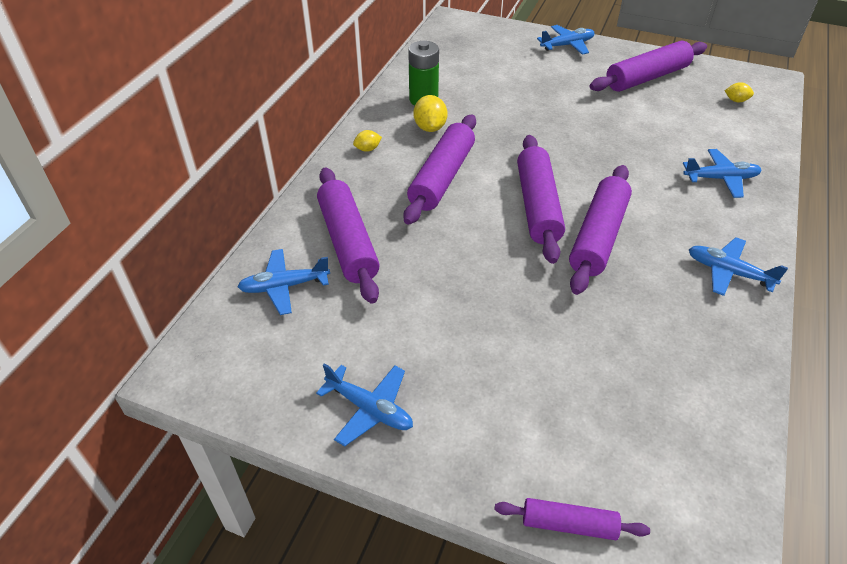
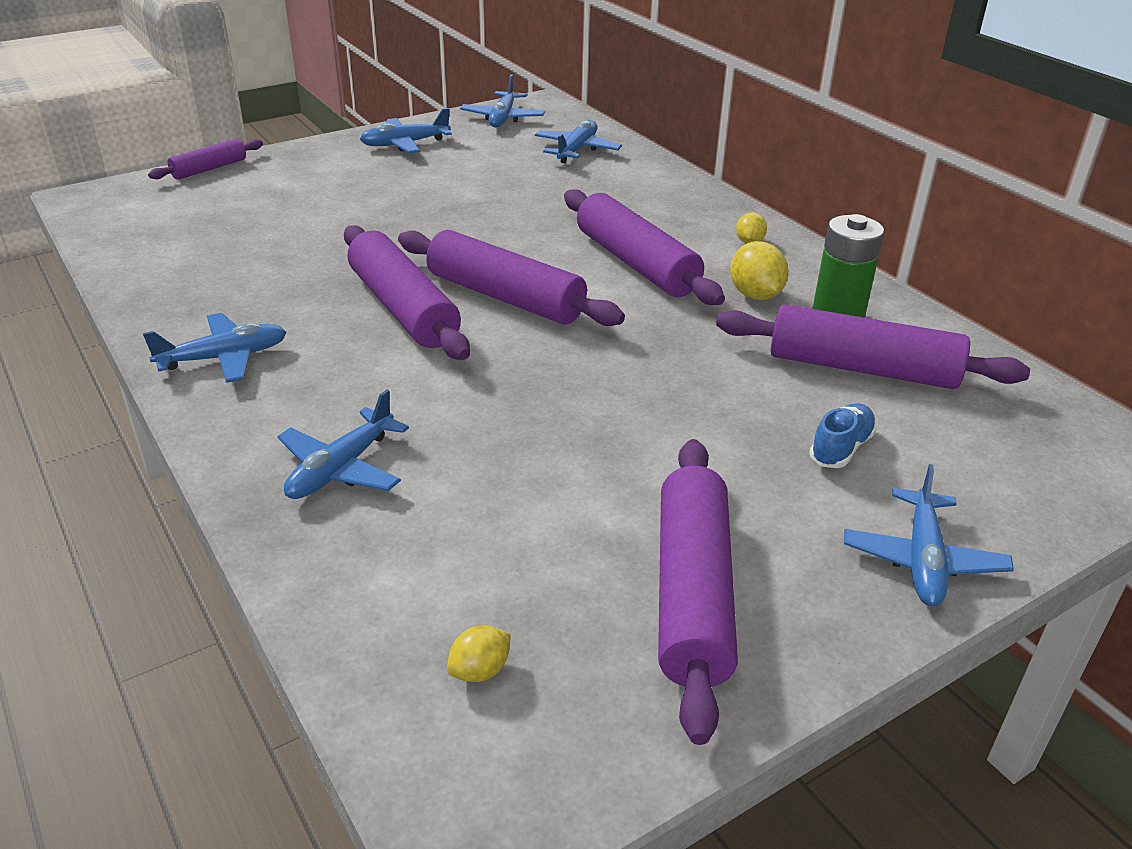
camera: 125 degrees right, 10 degrees down
purple rolling pin [317,168,380,304] -> purple rolling pin moved to [716,304,1030,389]
yellow lemon [414,95,447,132] -> yellow lemon turned 45 degrees clockwise [730,241,789,300]
none -> blue plane [460,75,545,128]
none -> blue shoe [809,403,877,468]

